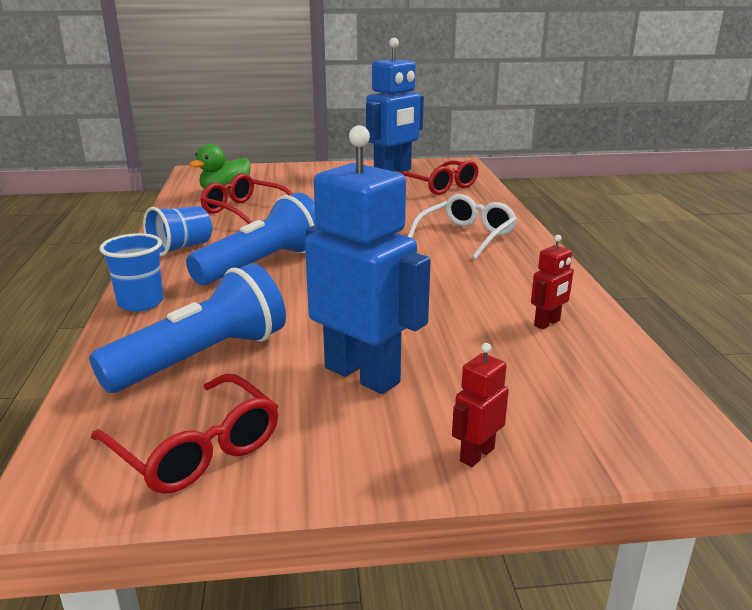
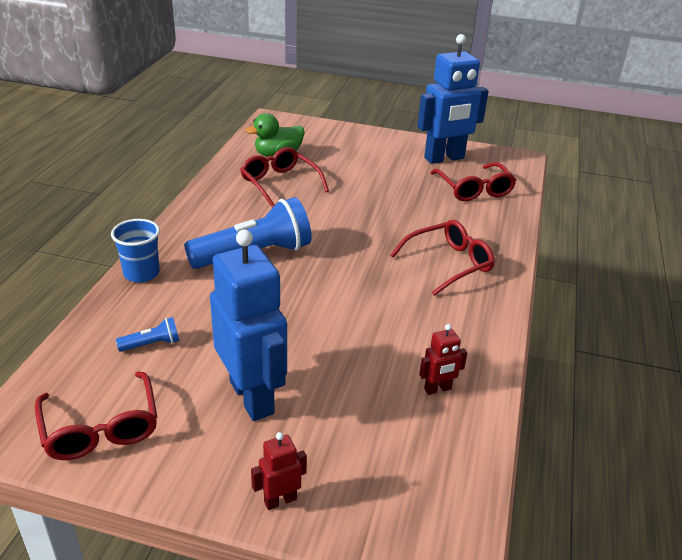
camera: 20 degrees right, 10 degrees up
blue flashlight [89,263,286,393] -> blue flashlight [116,317,180,352], size x0.42
blue cup [143,206,212,256] -> none
white glasses [408,194,517,260] -> red glasses [390,220,495,296]

